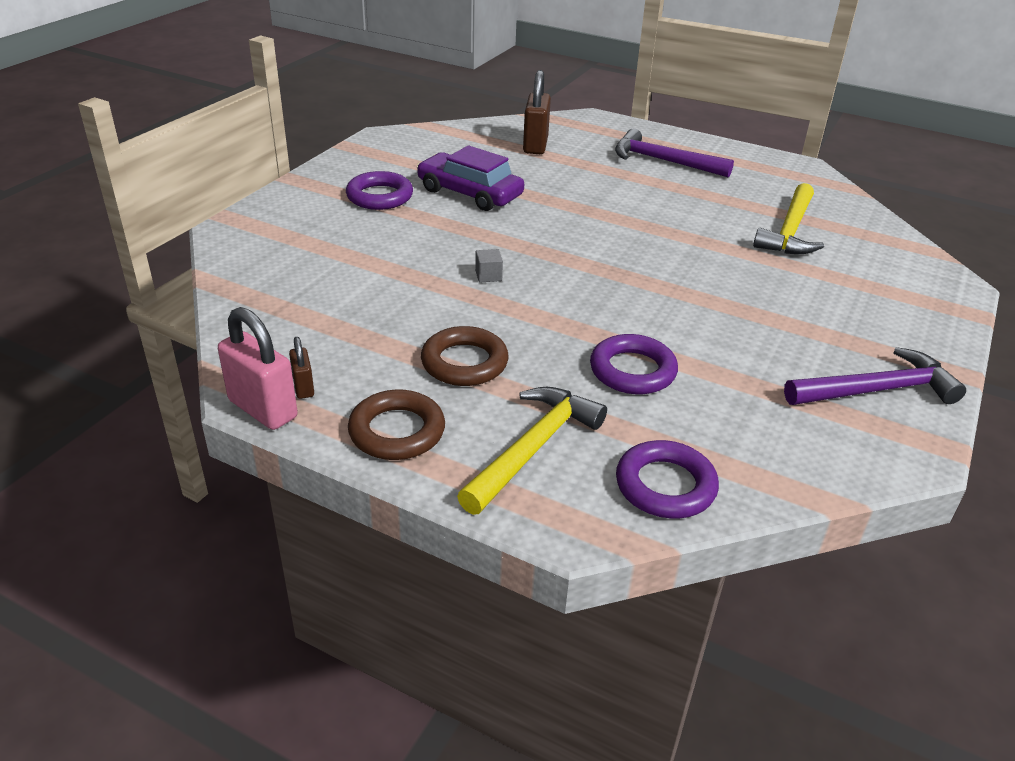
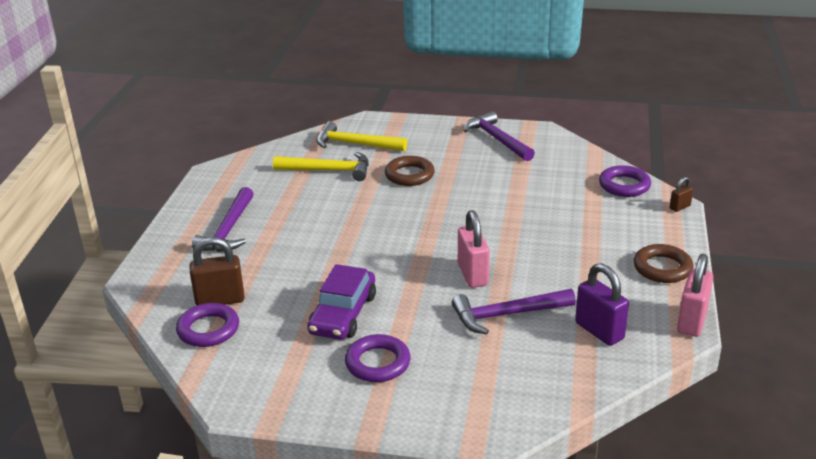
camera: 105 degrees left, 5 degrees down
brown padlock [289,337,314,399] -> brown padlock moved to [670,177,693,212]
brown ring [421,326,509,386] -> brown ring moved to [385,156,435,186]
yellow hammer [457,387,607,515] -> yellow hammer moved to [316,121,407,151]
grey cube [475,249,503,282] -> pink padlock [458,210,489,288]
purple ring [590,334,678,394] -> purple ring moved to [176,303,239,347]
none -> purple hammer [452,289,576,334]
none -> purple padlock [575,263,629,346]

